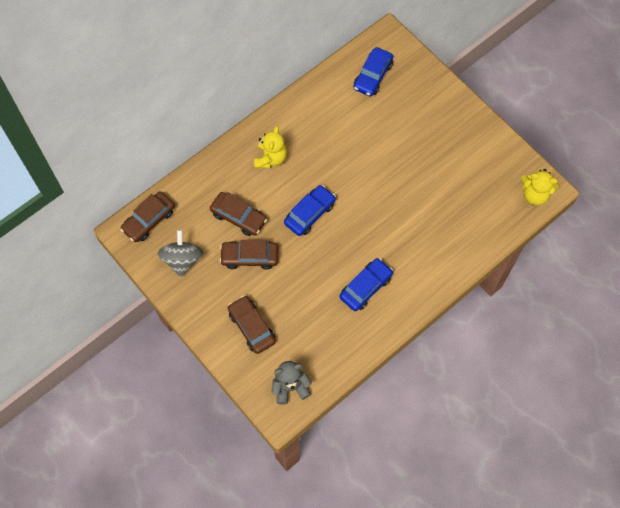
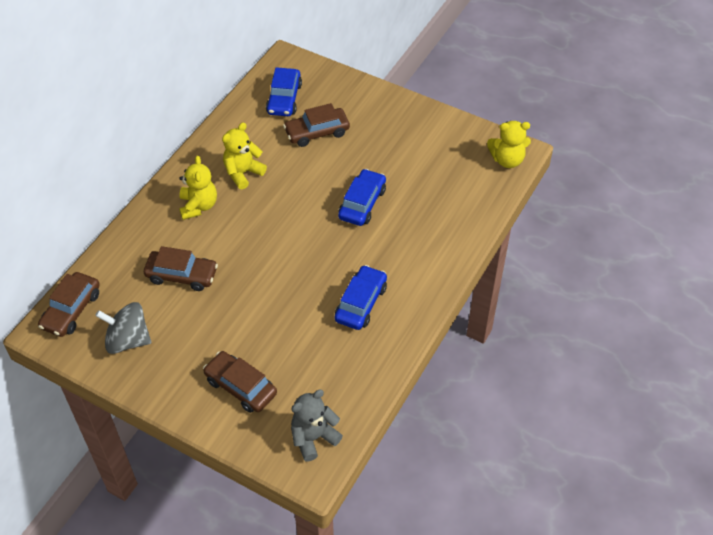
camera: 20 degrees left, 15 degrees down
grey spinning top [158,230,203,277] -> grey spinning top turned 60 degrees counterclockwise [95,302,151,354]
brown car [220,240,278,270] -> brown car moved to [283,103,350,147]
blue car [284,185,336,236] -> blue car moved to [338,169,386,226]
none -> yellow teddy bear [222,122,267,189]

